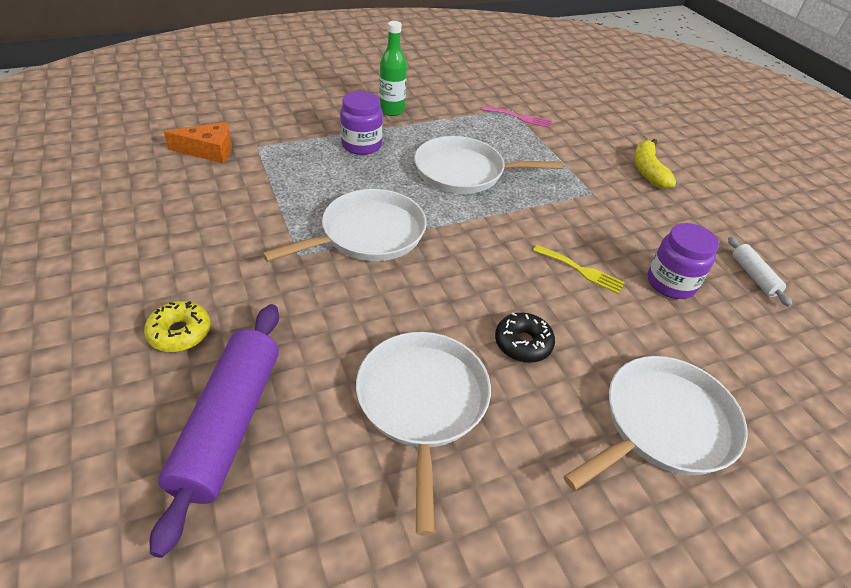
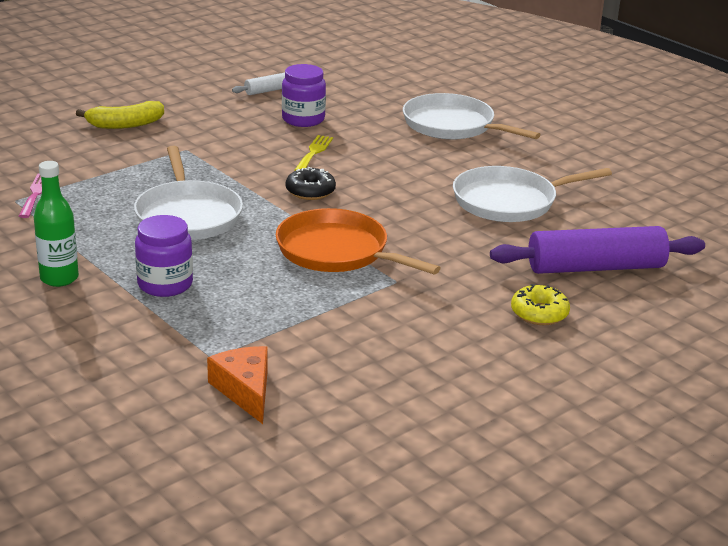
camera: 105 degrees left, 15 degrees down
white pan [262,189,427,262] -> orange pan [276,208,441,274]
black donut [495,313,555,363] -> black donut moved to [286,167,336,200]

